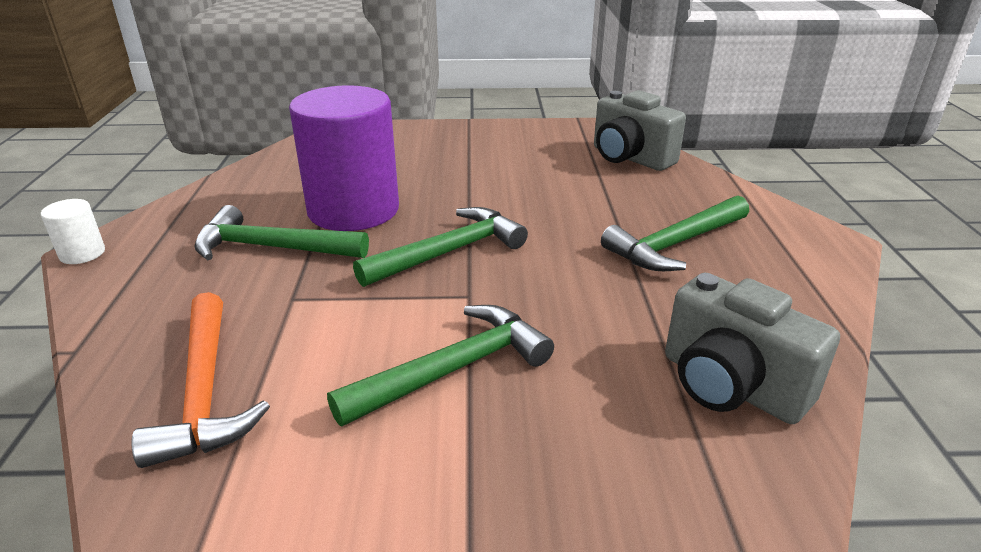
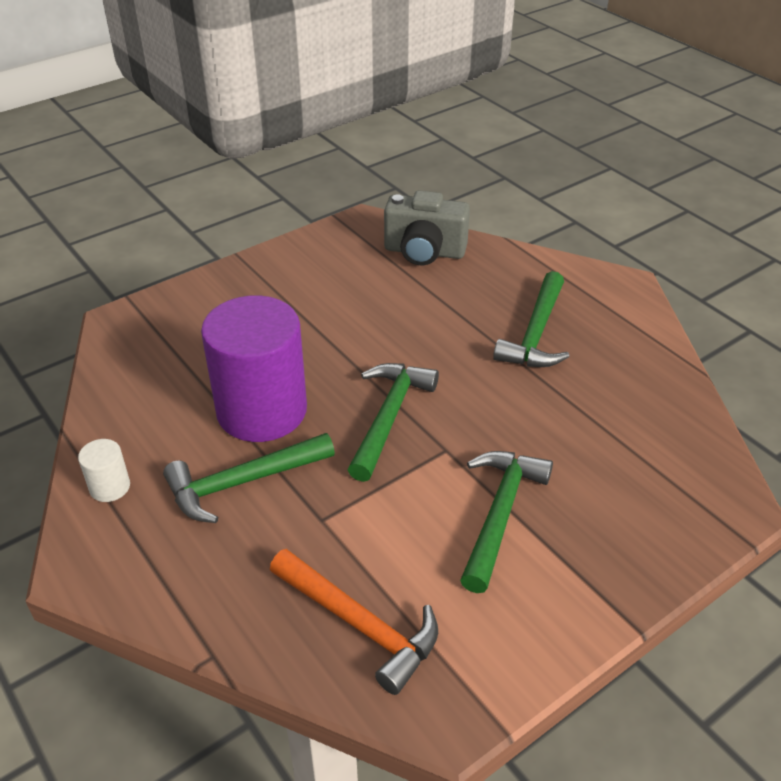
camera: 35 degrees left, 10 degrees up
white cylinder [41,199,105,264] -> white cylinder moved to [78,439,130,502]
grey camera [665,273,840,424] -> none

